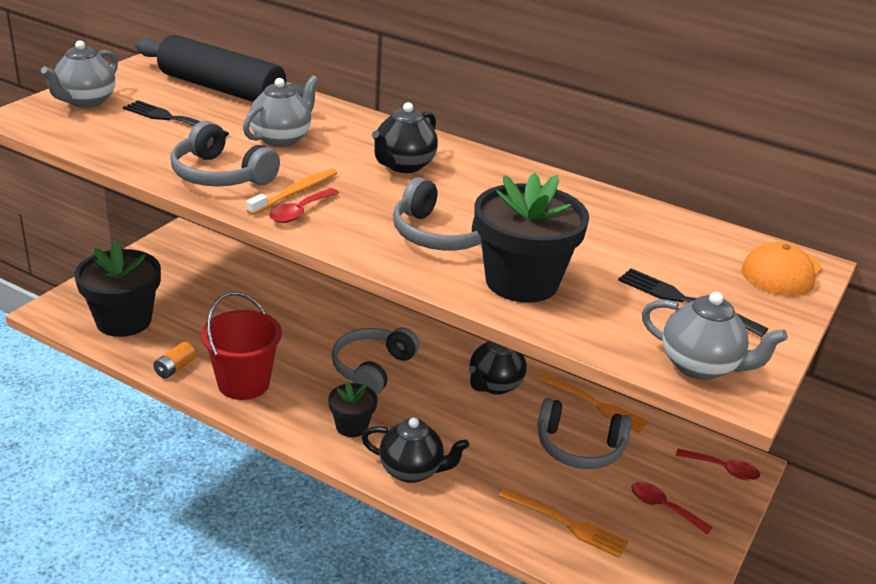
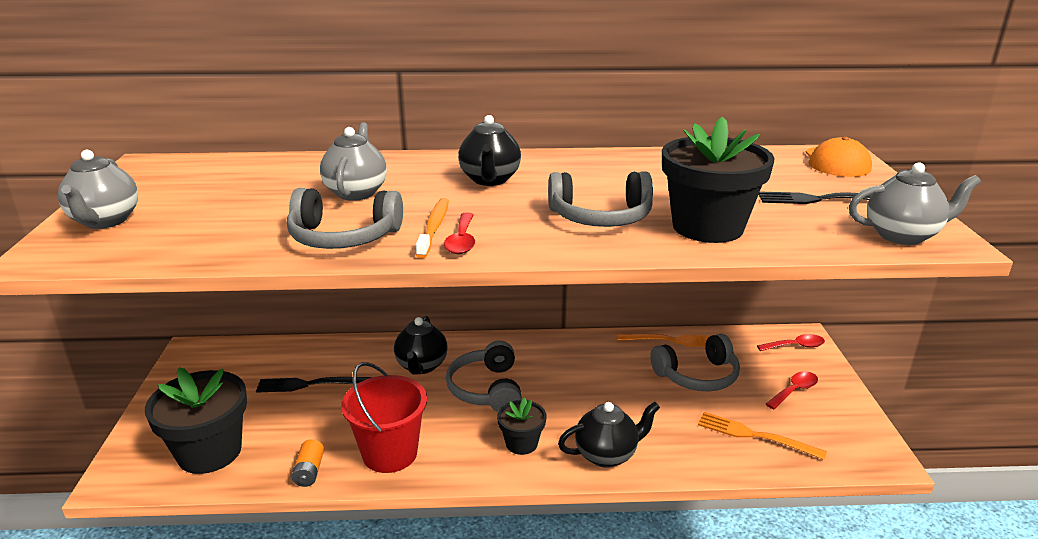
camera: 30 degrees left, 5 degrees down
black fork [123,100,229,136] -> black fork moved to [256,377,371,393]
black rolling pin [135,35,305,102] -> none
black teapot [469,341,527,395] -> black teapot moved to [394,316,448,375]
orange fork [499,488,629,558] -> orange fork turned 150 degrees counterclockwise [698,412,827,460]
red spoon [631,482,713,535] -> red spoon turned 135 degrees clockwise [766,371,818,409]

